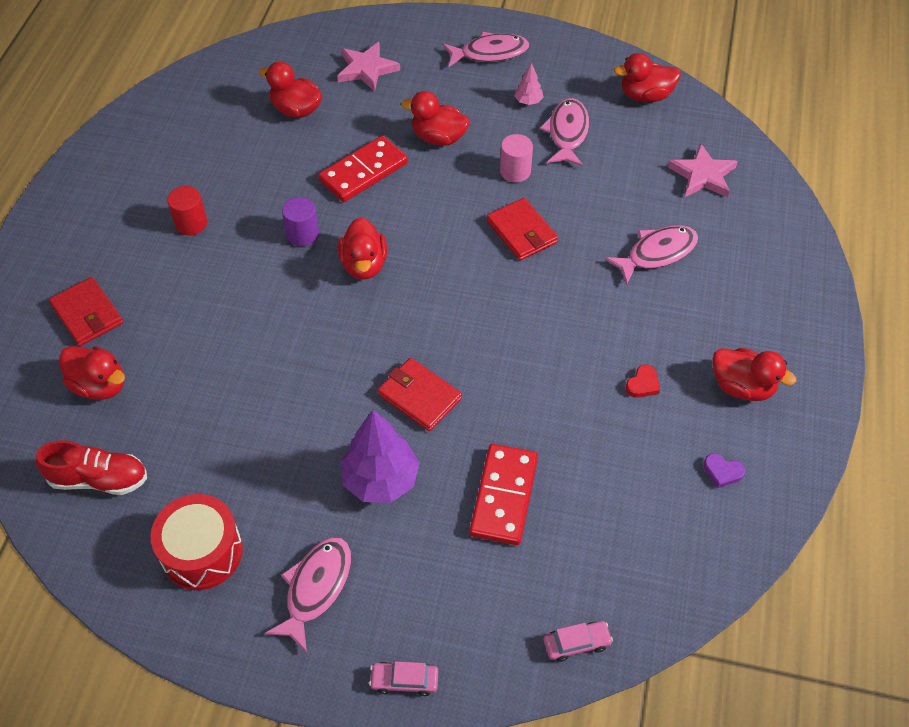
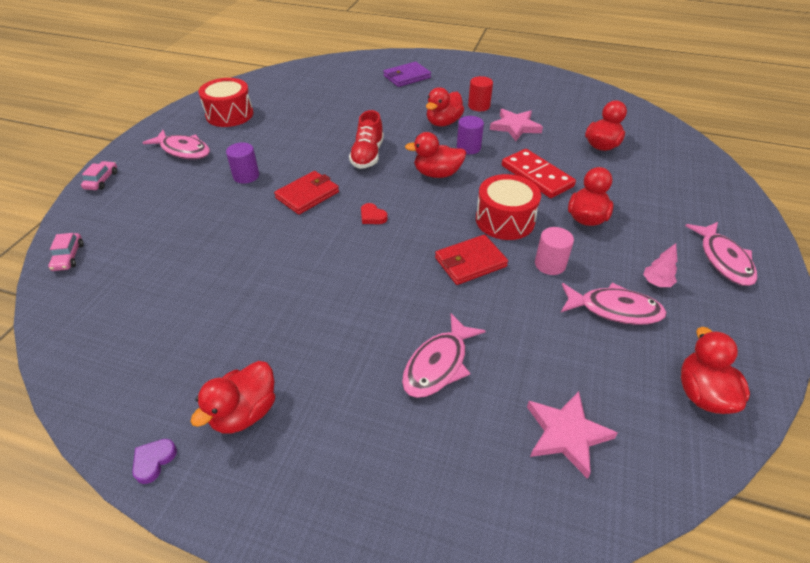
camera: 95 degrees right, 10 degrees down
red shoe [36,440,147,495] -> red shoe moved to [349,110,384,169]
red wallet [49,277,123,346] -> purple wallet [383,62,431,87]
red duck [59,346,125,400] -> red duck moved to [426,87,464,126]
pink star [337,42,400,92] -> pink star moved to [490,109,543,141]
purple tree [340,410,420,503] -> purple cylinder [226,142,259,183]
red domino [470,444,538,545] -> none
pink fish [605,225,698,285] -> pink fish turned 60 degrees clockwise [402,313,486,398]
red heart [626,365,660,398] -> red heart moved to [361,203,388,224]
purple heart [703,453,745,488] -> purple heart moved to [132,439,177,484]
none -> red drum [476,174,541,240]

